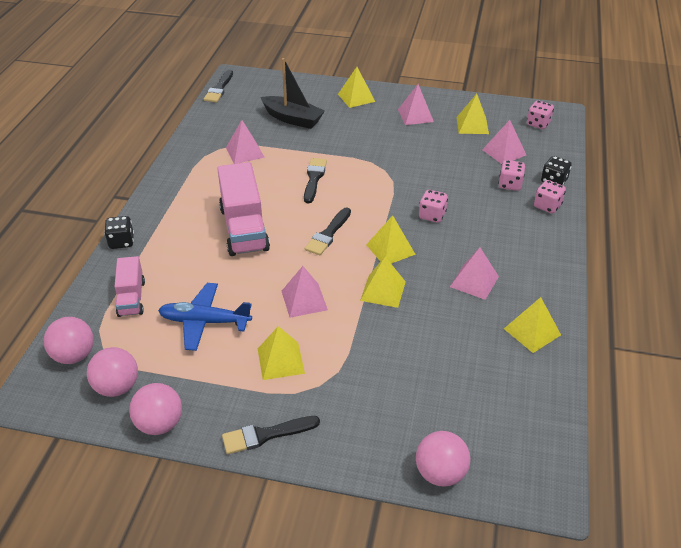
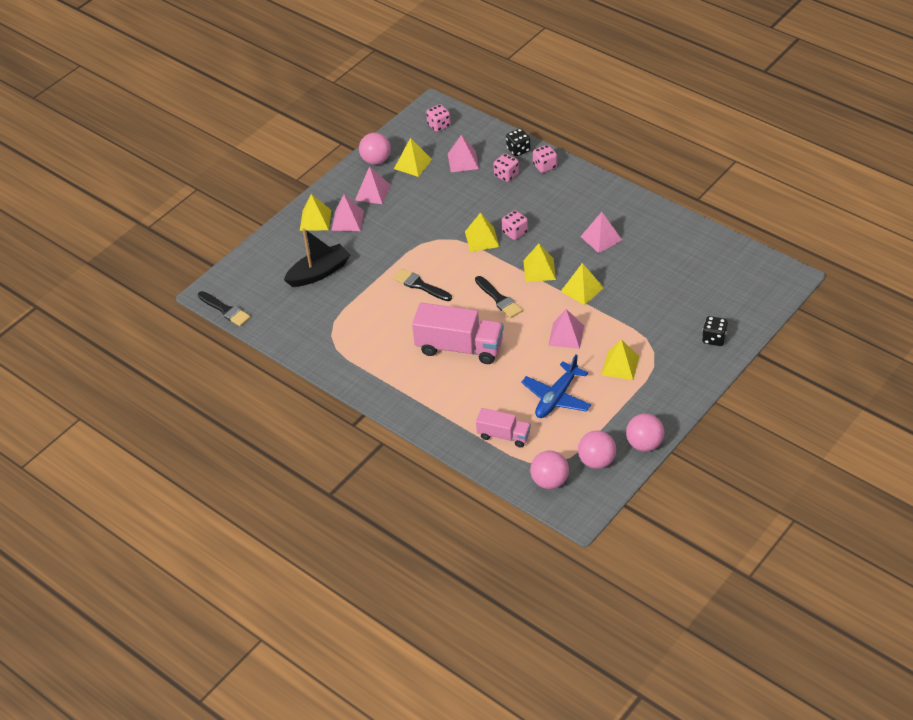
camera: 60 degrees left, 5 degrees up
black dice [104,216,134,249] -> black dice moved to [702,316,728,346]
black brush [222,416,320,454] -> none
pink pyramid [226,120,265,164] -> pink pyramid moved to [331,195,364,231]
pink ball [416,431,470,487] -> pink ball moved to [359,133,391,165]
yellow pyramid [504,297,561,353] -> yellow pyramid moved to [465,213,499,252]

